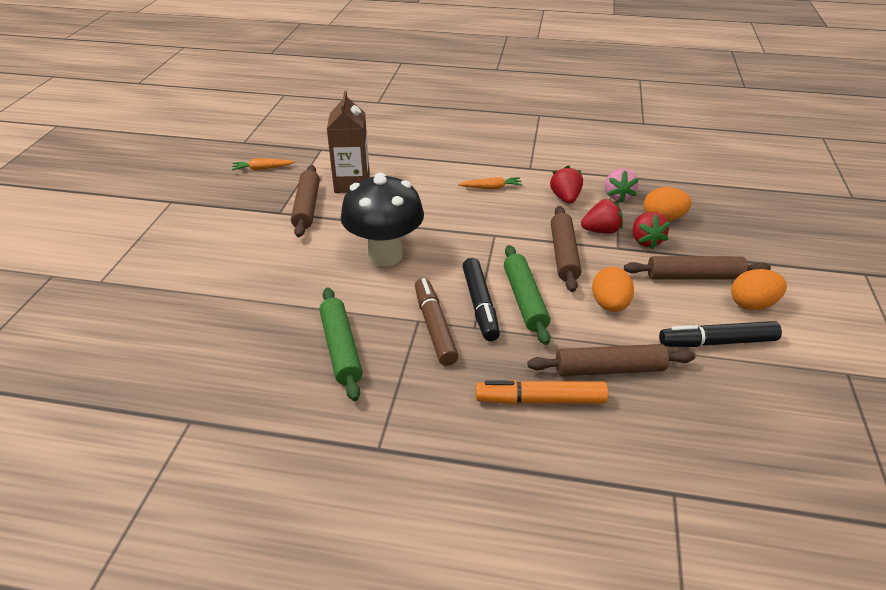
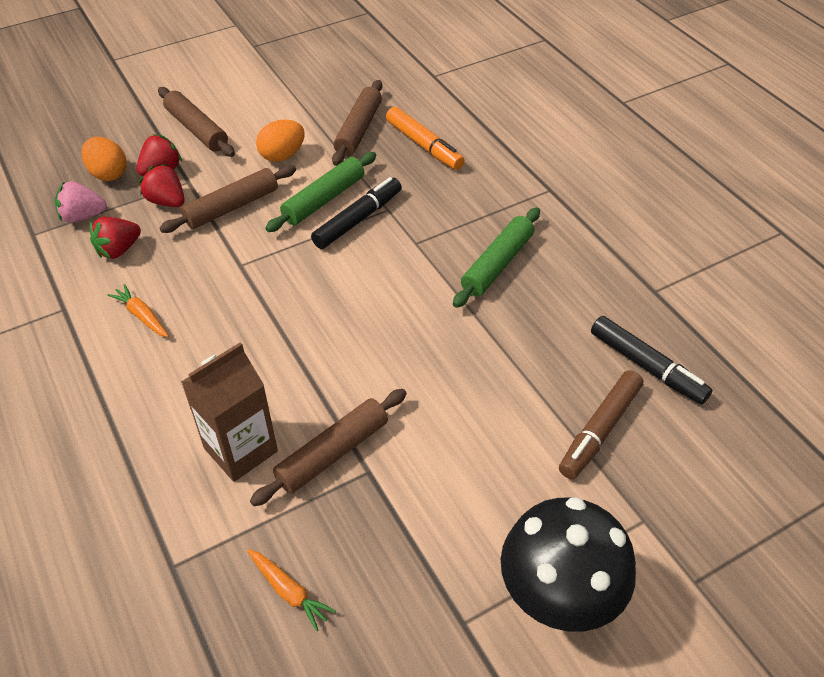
camera: 130 degrees left, 10 degrees up
black mushroom [341,173,424,266] -> black mushroom moved to [501,497,636,632]
brown marker [415,278,458,366] -> brown marker moved to [559,370,643,479]
brown rolling pin [527,344,696,376] -> brown rolling pin turned 60 degrees clockwise [332,80,382,166]
pink strawberry [605,168,639,203] -> pink strawberry turned 150 degrees counterclockwise [55,181,107,223]
black marker [659,321,782,347] -> black marker moved to [591,316,712,405]
orange egg [731,269,787,310] -> none

